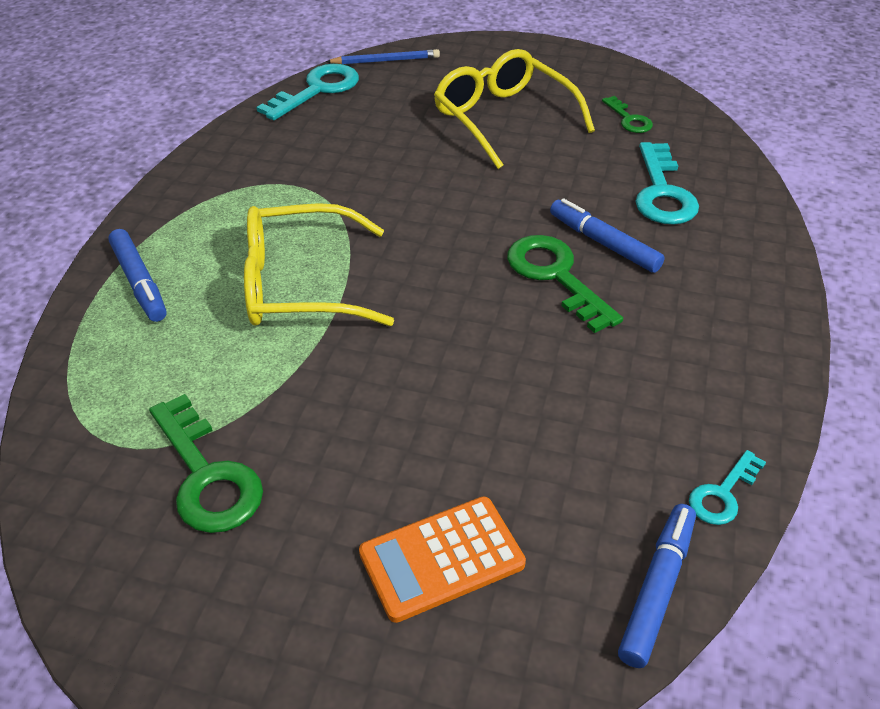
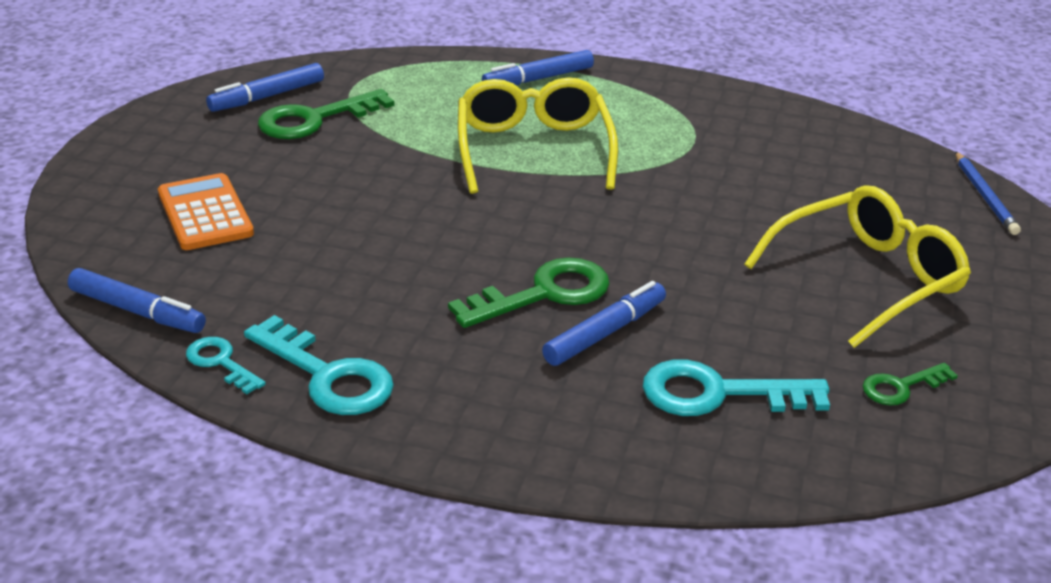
camera: 90 degrees right, 10 degrees down
turquoise key [256,64,359,120] -> turquoise key moved to [244,315,394,415]
none -> blue marker [206,63,324,112]

